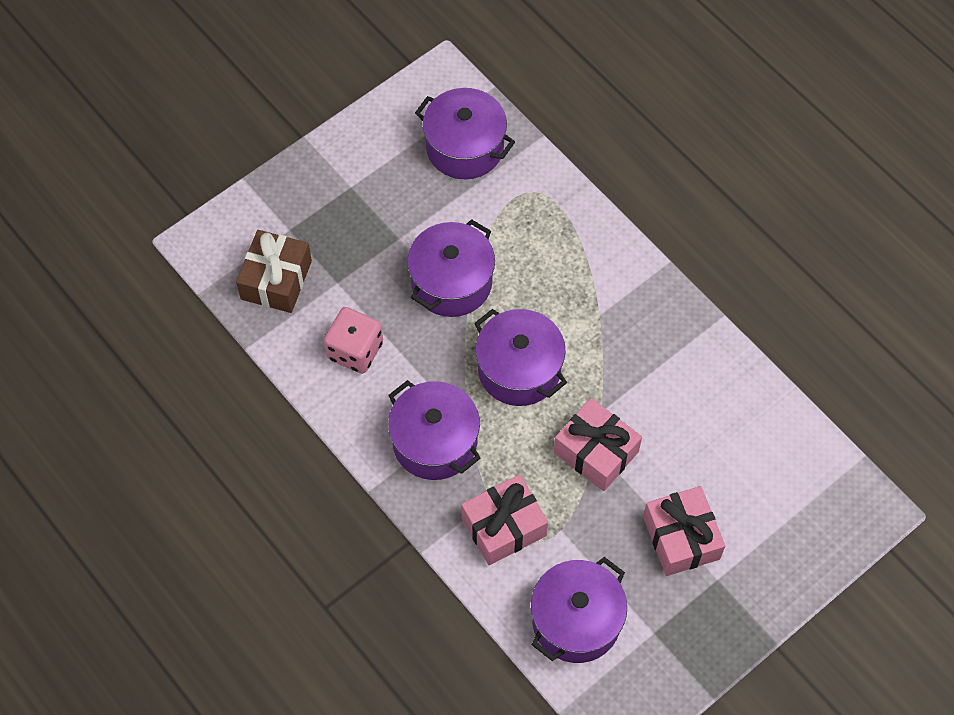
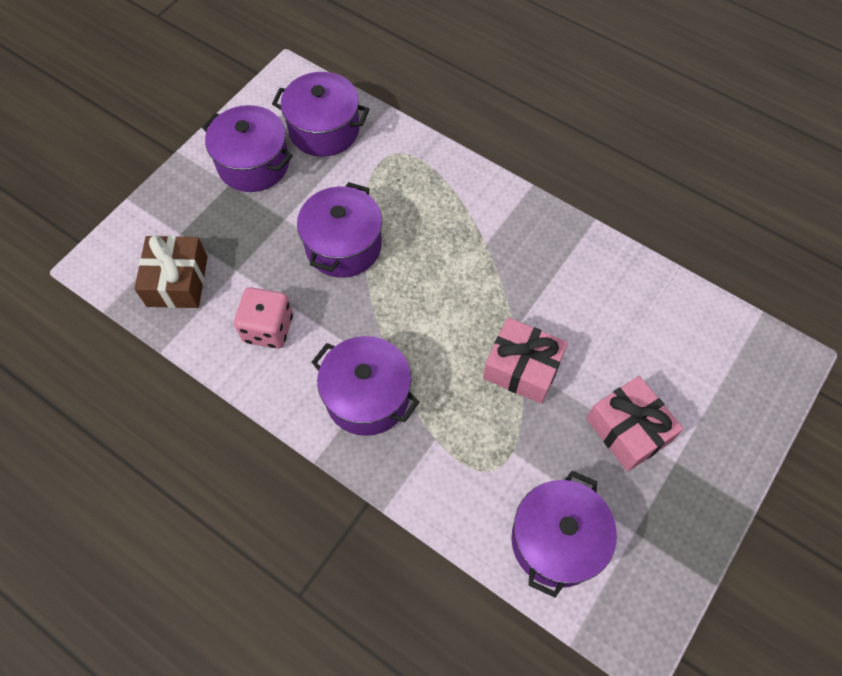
camera: 15 degrees left, 0 degrees up
pink gift [461,474,548,565] -> none
purple pot [474,309,567,406] -> purple pot moved to [202,105,293,192]

